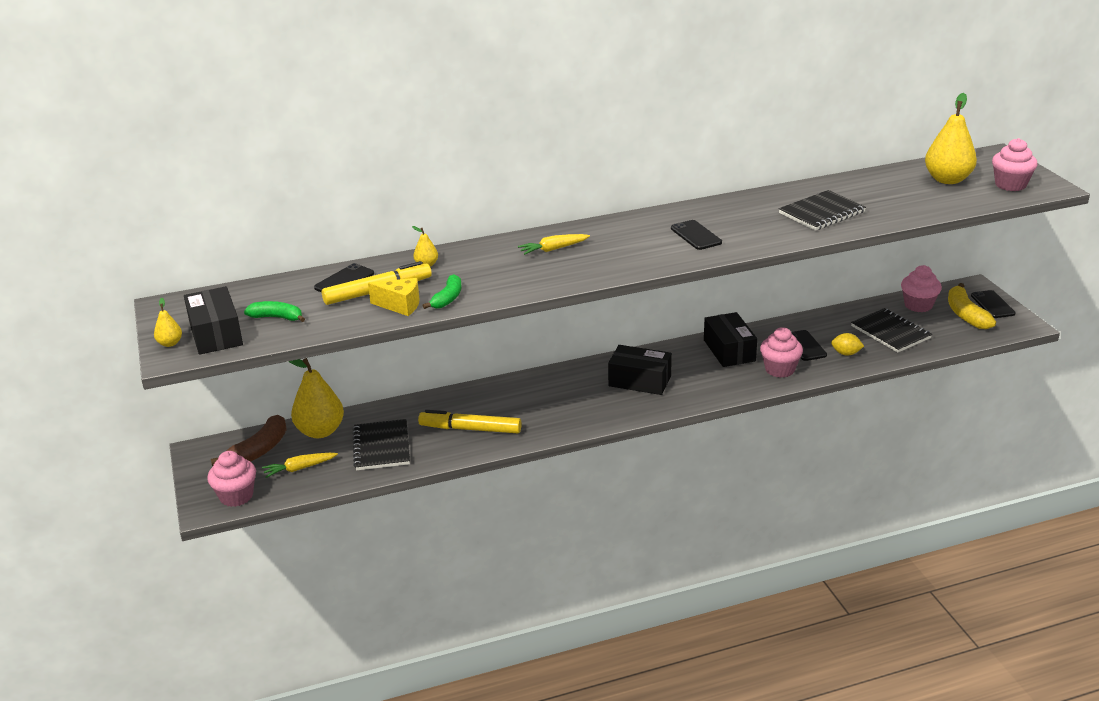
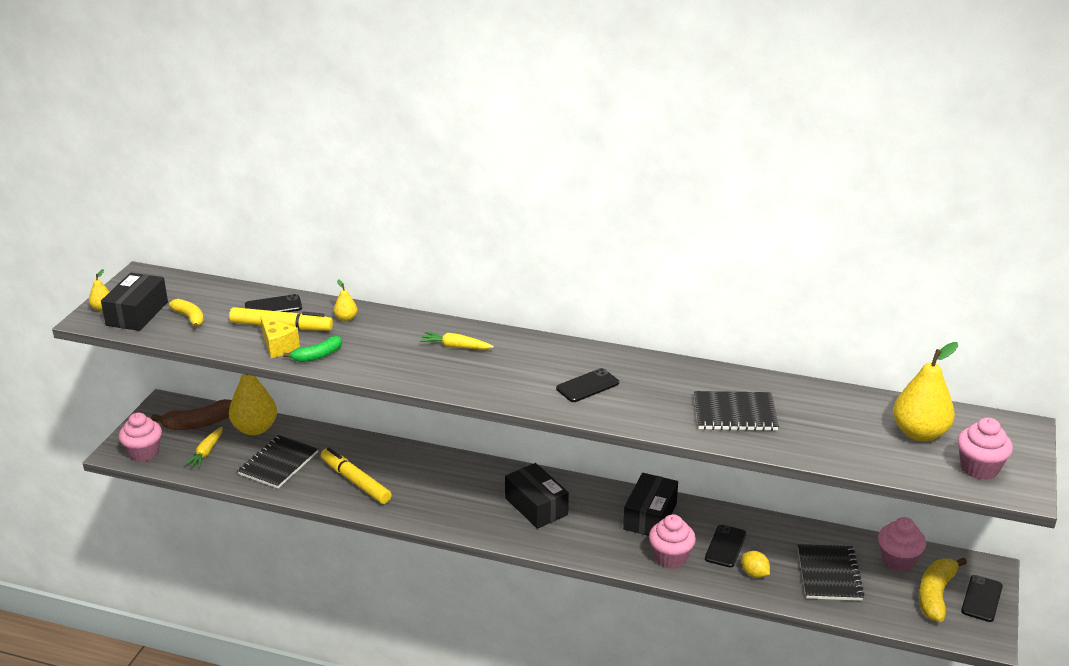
camera: 35 degrees right, 0 degrees up
green banana [244,301,305,322] -> yellow banana [169,299,204,330]
yellow carrot [262,453,338,478] -> yellow carrot turned 90 degrees counterclockwise [184,427,223,468]
black phone [671,220,722,250] -> black phone turned 45 degrees clockwise [556,368,619,402]

